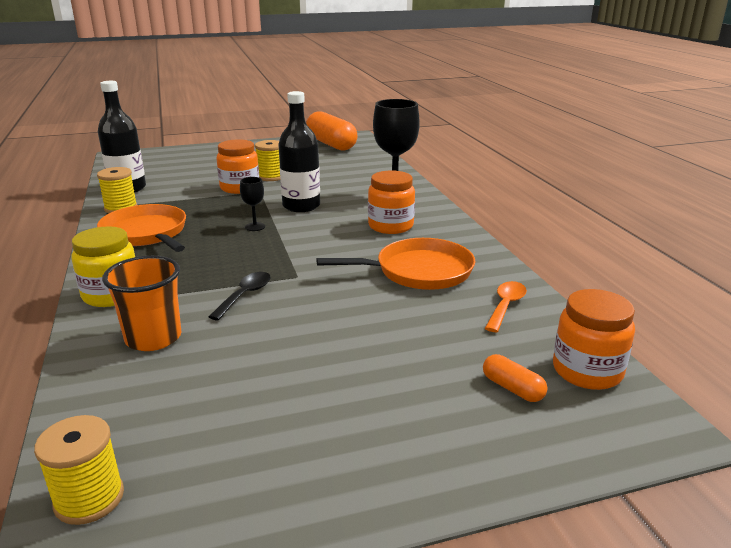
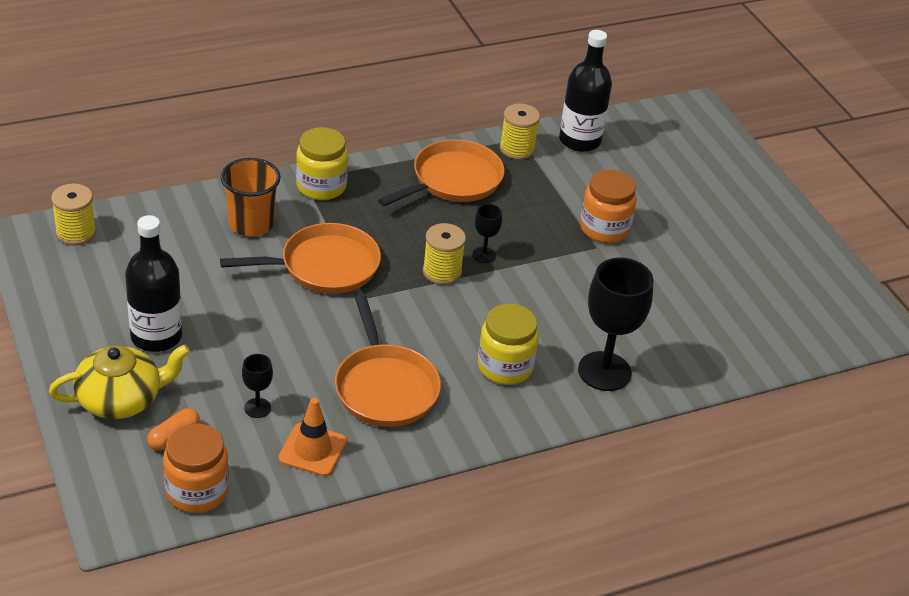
camera: 80 degrees right, 15 degrees up
black spoon [209,272,271,321] -> orange pan [220,223,381,294]
yellow spool [255,140,280,181] -> yellow spool moved to [423,223,466,285]
black bottle [278,91,320,212] -> black bottle moved to [125,215,182,352]
orange capsule [306,111,358,150] -> none
orange jar [368,170,415,234] -> yellow jar [478,304,539,385]
orange spoon [485,281,527,332] -> orange traffic cone [278,398,347,476]
none -> yellow teapot [49,344,190,419]
none -> black goblet [242,354,273,418]

